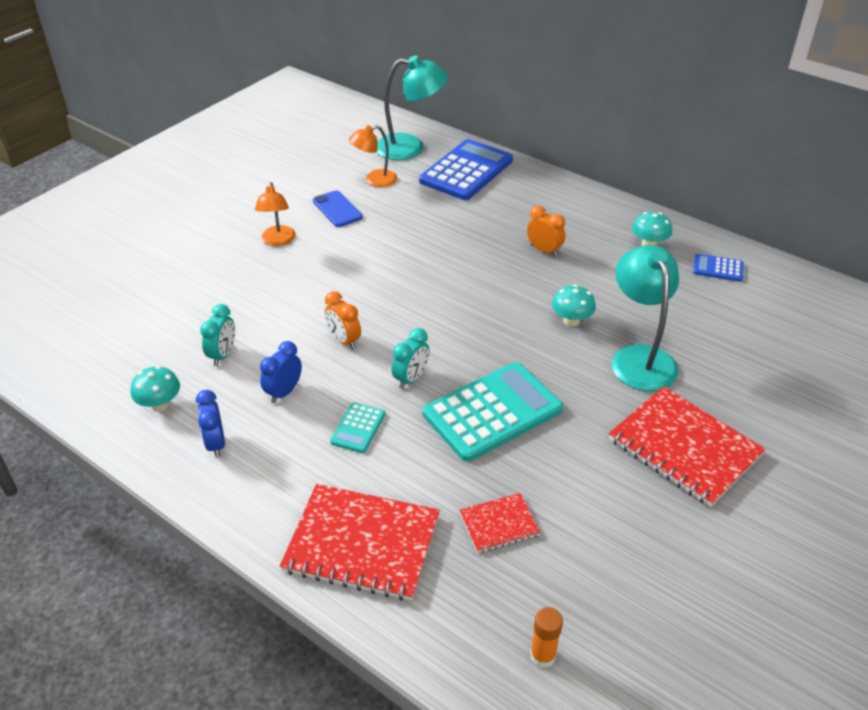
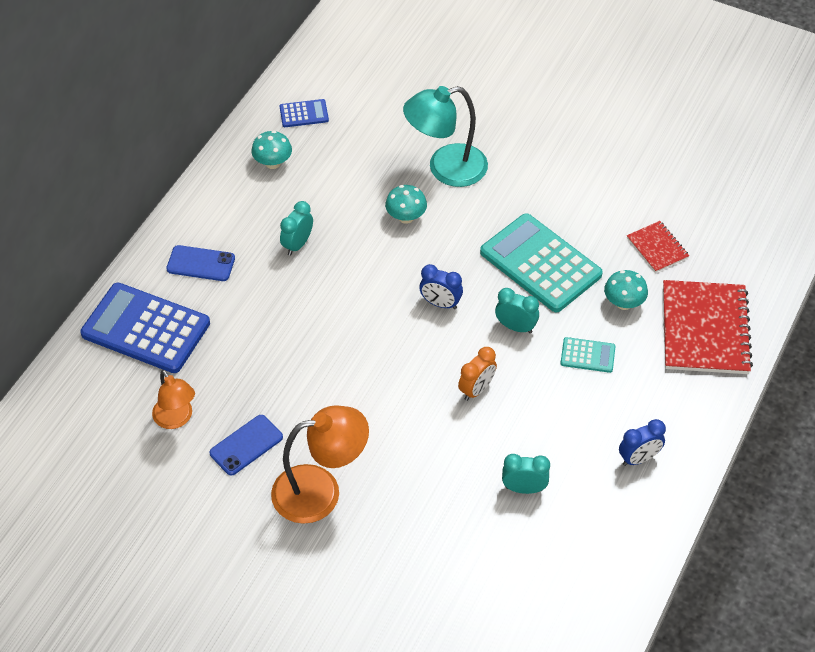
camera: 100 degrees left, 10 degrees up
turquoise mushroom [131,366,180,411] -> turquoise mushroom moved to [604,270,648,310]
orange lamp [255,182,296,246] -> orange lamp [271,405,369,524], size x1.64
blue clock [260,341,302,403] -> blue clock moved to [419,264,463,309]
turquoise lamp [377,55,448,160] -> none
orange clock [527,206,565,257] -> turquoise clock [280,201,313,255]
orange glue stick [530,607,563,668] -> none
red notebook [609,387,766,507] -> none
blue calculator [693,254,744,282] -> blue calculator turned 105 degrees counterclockwise [280,99,329,127]
none -> blue phone [166,245,235,281]

